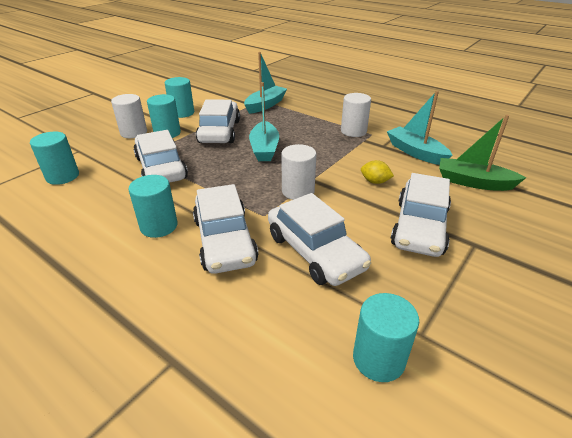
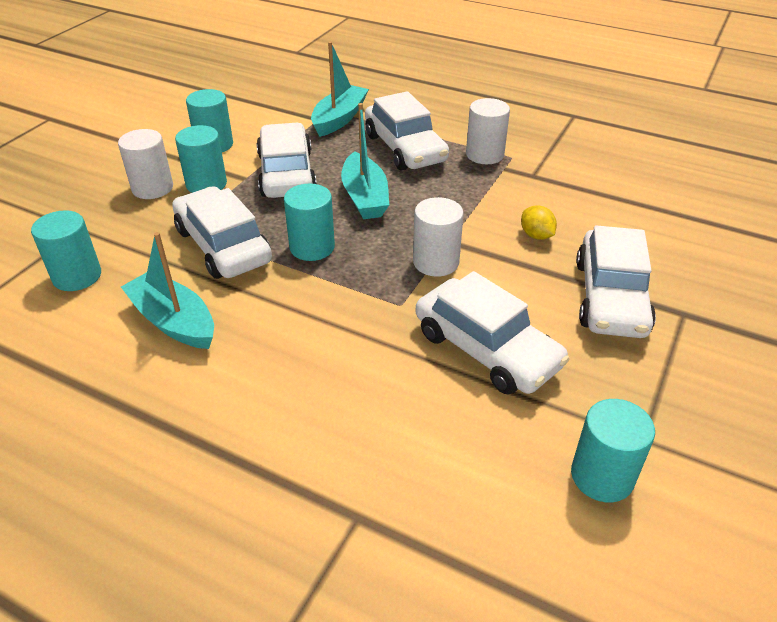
camera: 10 degrees left, 5 degrees up
turquoise cylinder [128,175,178,238] -> turquoise cylinder moved to [284,184,335,261]
white car [193,184,258,274] -> white car moved to [365,91,449,170]
yellow lemon [361,160,394,184] -> yellow lemon turned 45 degrees clockwise [521,205,557,240]
turquoise boat [387,91,453,165] -> turquoise boat moved to [121,232,214,349]
green boat [439,115,526,191] -> none

